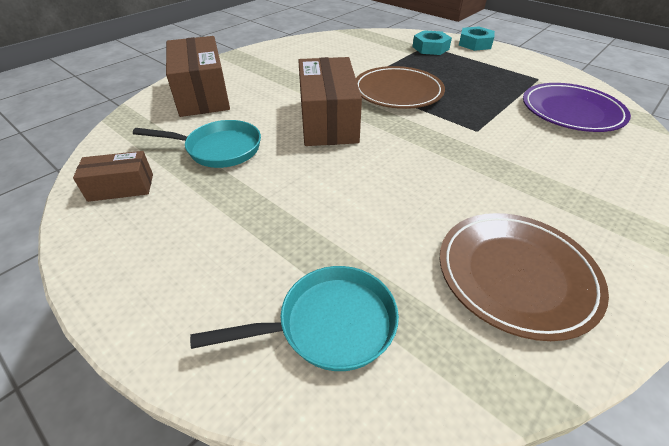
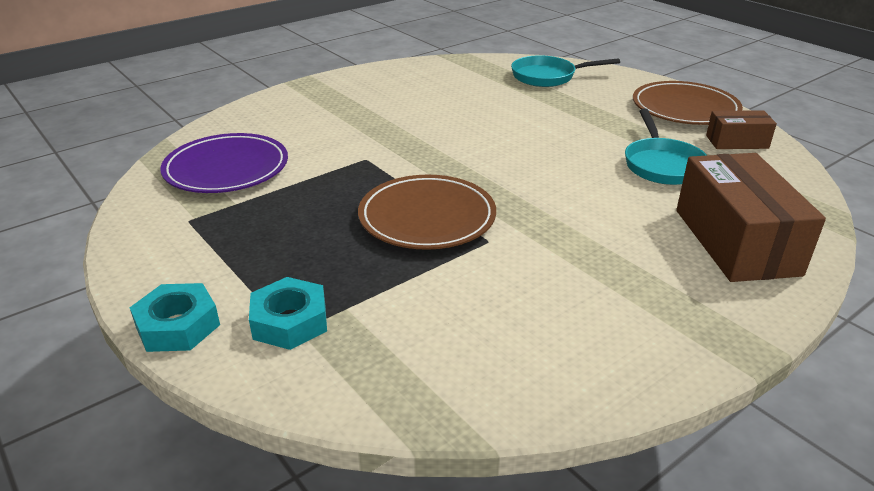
camera: 170 degrees left, 10 degrees down
turquoise pan [133,120,261,168] -> turquoise pan turned 105 degrees counterclockwise [625,109,707,185]
brown box [298,57,362,146] -> none
brown plate [440,213,609,341] -> brown plate moved to [633,81,743,125]

